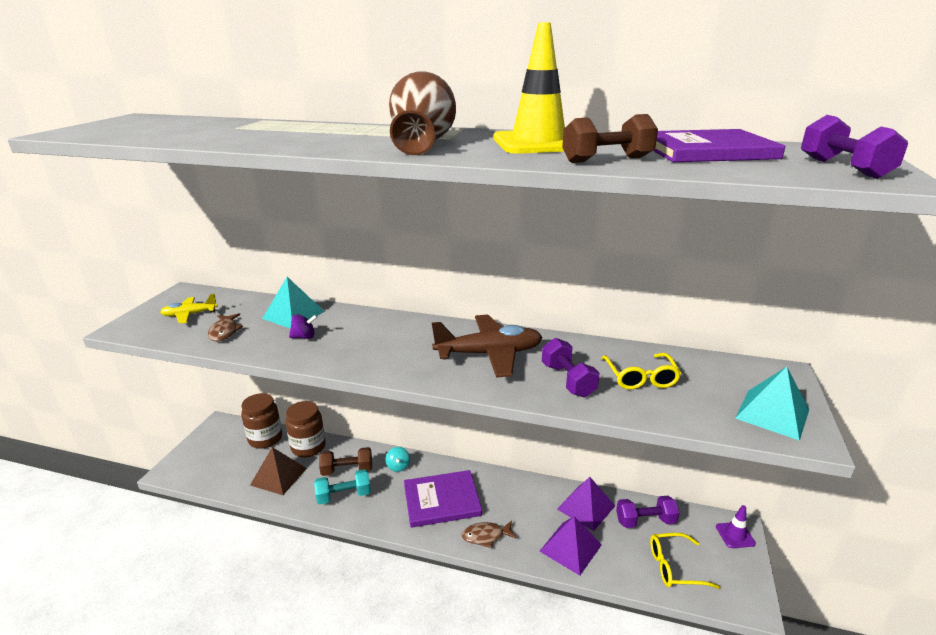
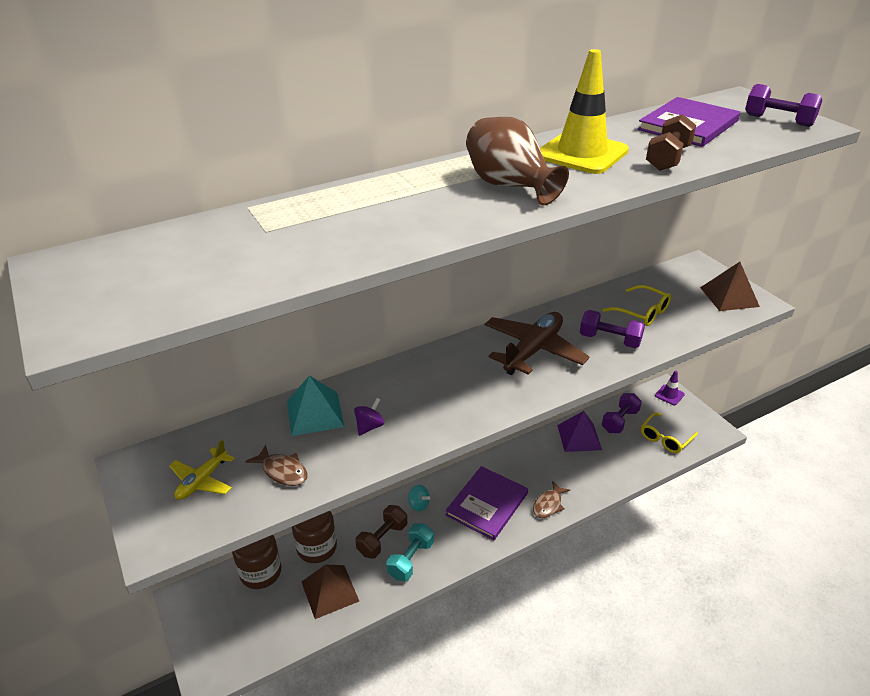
camera: 45 degrees left, 10 degrees up
purple pyramid [539,516,602,576] -> none
turquoise pyramid [735,367,809,441] -> brown pyramid [700,262,760,311]

